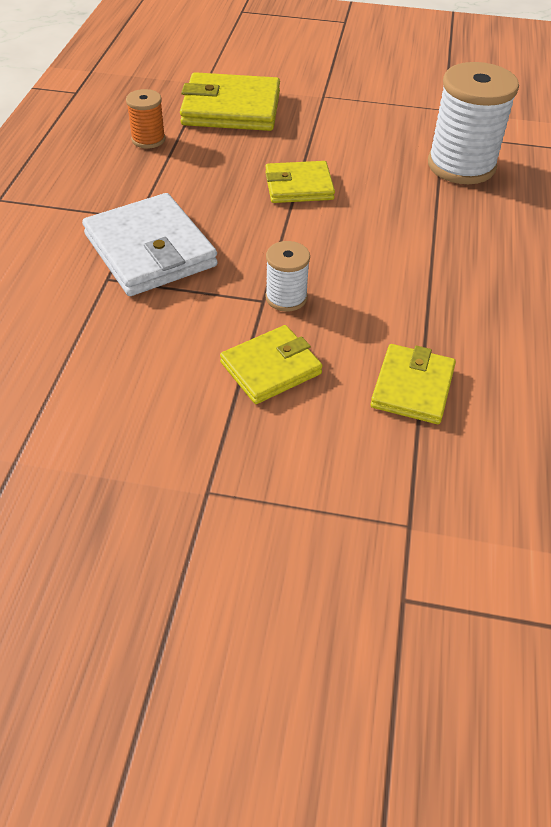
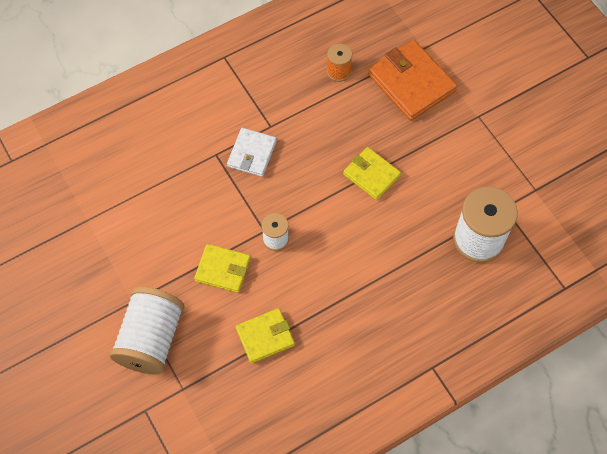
camera: 50 degrees right, 15 degrees up
white wallet [82,193,218,296] -> white wallet [227,128,277,177], size x0.62
yellow wallet [180,72,280,131] -> orange wallet [368,40,457,121]
none -> white spool [110,287,184,374]

